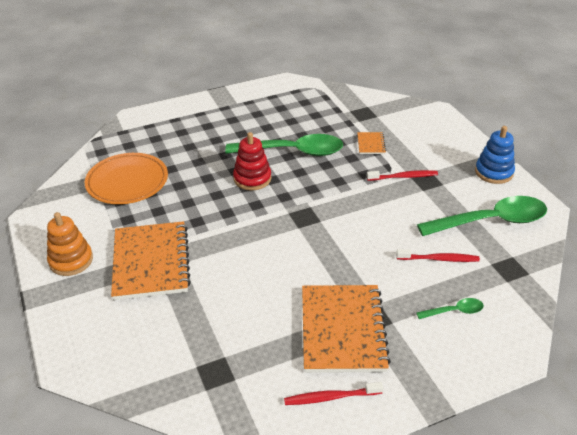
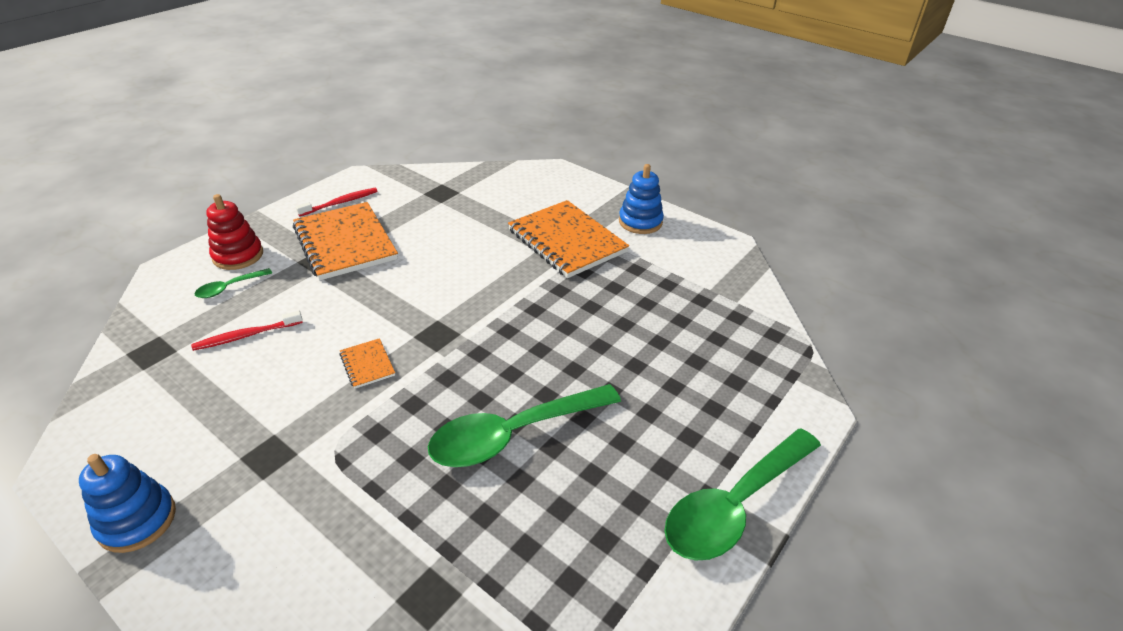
camera: 150 degrees right, 0 degrees up
orange stacking toy [47,212,93,276] -> blue stacking toy [619,164,664,234]
orange plate [85,153,168,204] -> none
red stacking toy [233,132,271,191] -> red stacking toy moved to [206,194,263,270]
orange notebook [357,132,386,154] -> orange notebook moved to [339,338,395,389]
red toothbrush [367,170,438,181] -> none
green spoon [417,196,547,236] -> green spoon moved to [664,429,821,561]

